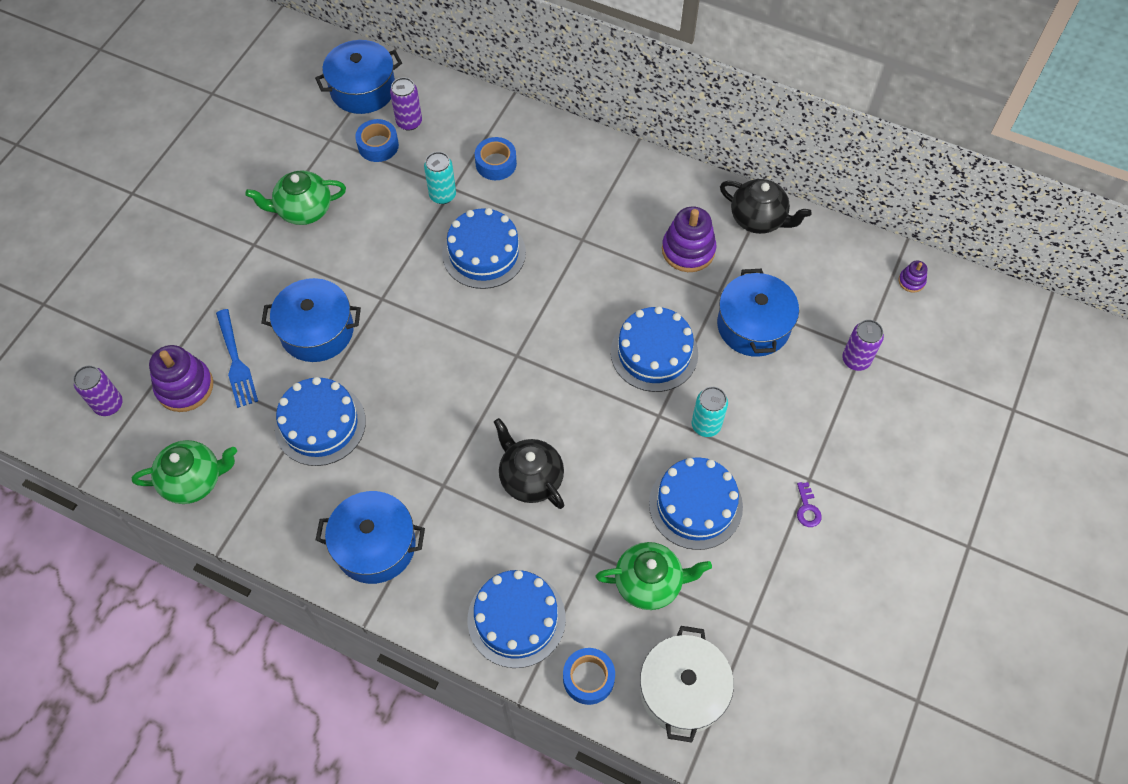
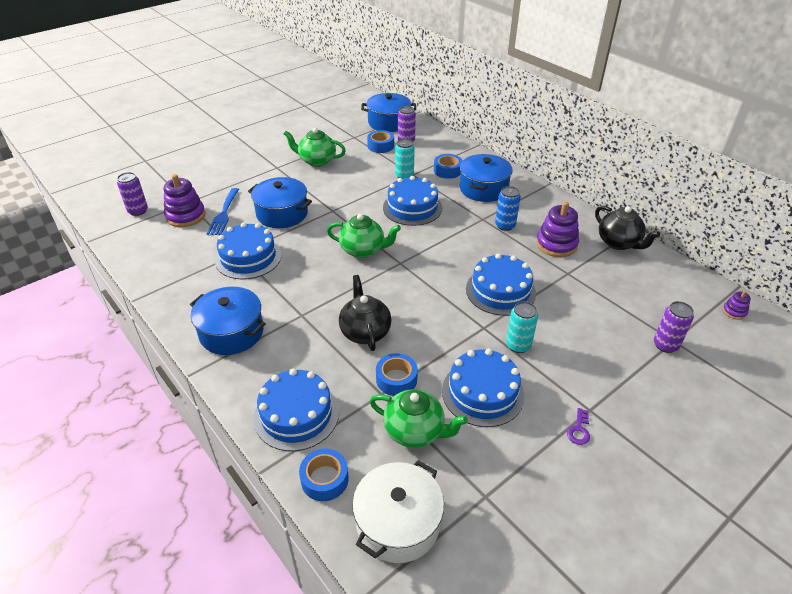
camera: 25 degrees right, 20 degrees down
green teapot [132,440,237,504] -> green teapot moved to [327,214,401,258]
blue pot [717,269,799,357] -> blue pot moved to [460,154,513,202]
none -> blue tape [376,353,418,396]
none -> blue can [495,186,521,231]

